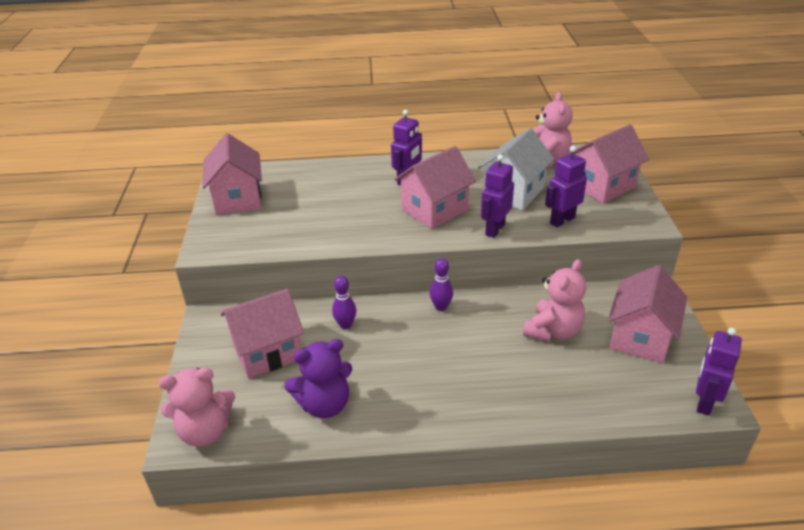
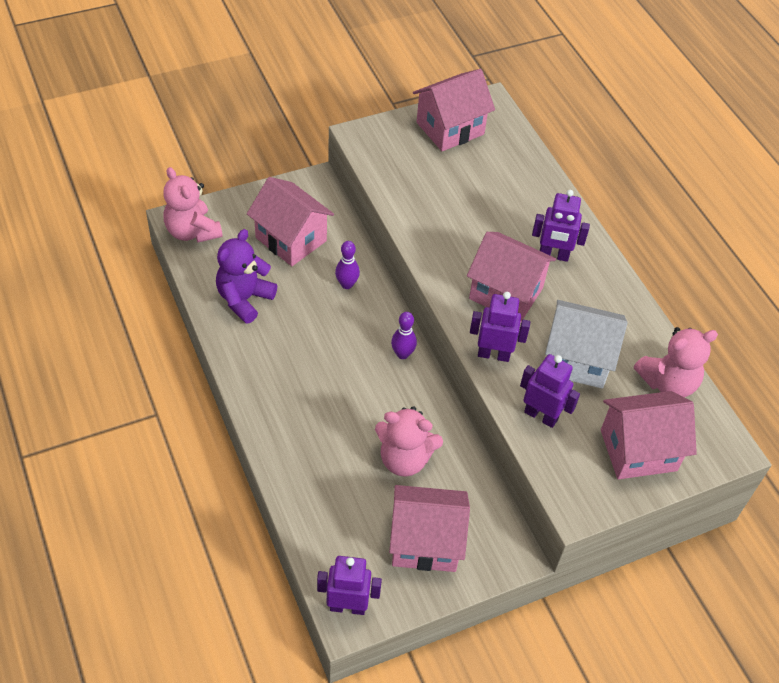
camera: 65 degrees right, 15 degrees up
purple teddy bear [284,339,352,418] -> purple teddy bear turned 75 degrees clockwise [216,229,277,324]
pink house [568,124,649,203] -> pink house turned 45 degrees counterclockwise [601,391,697,479]

